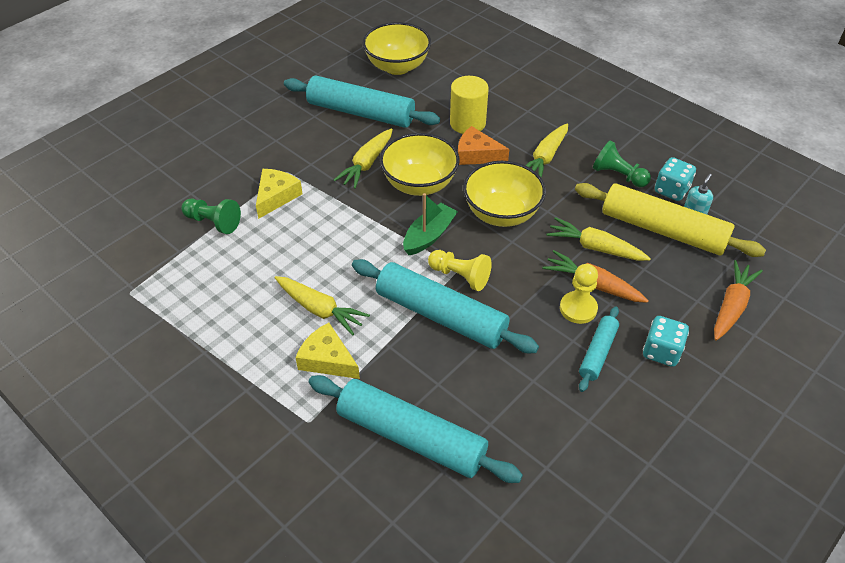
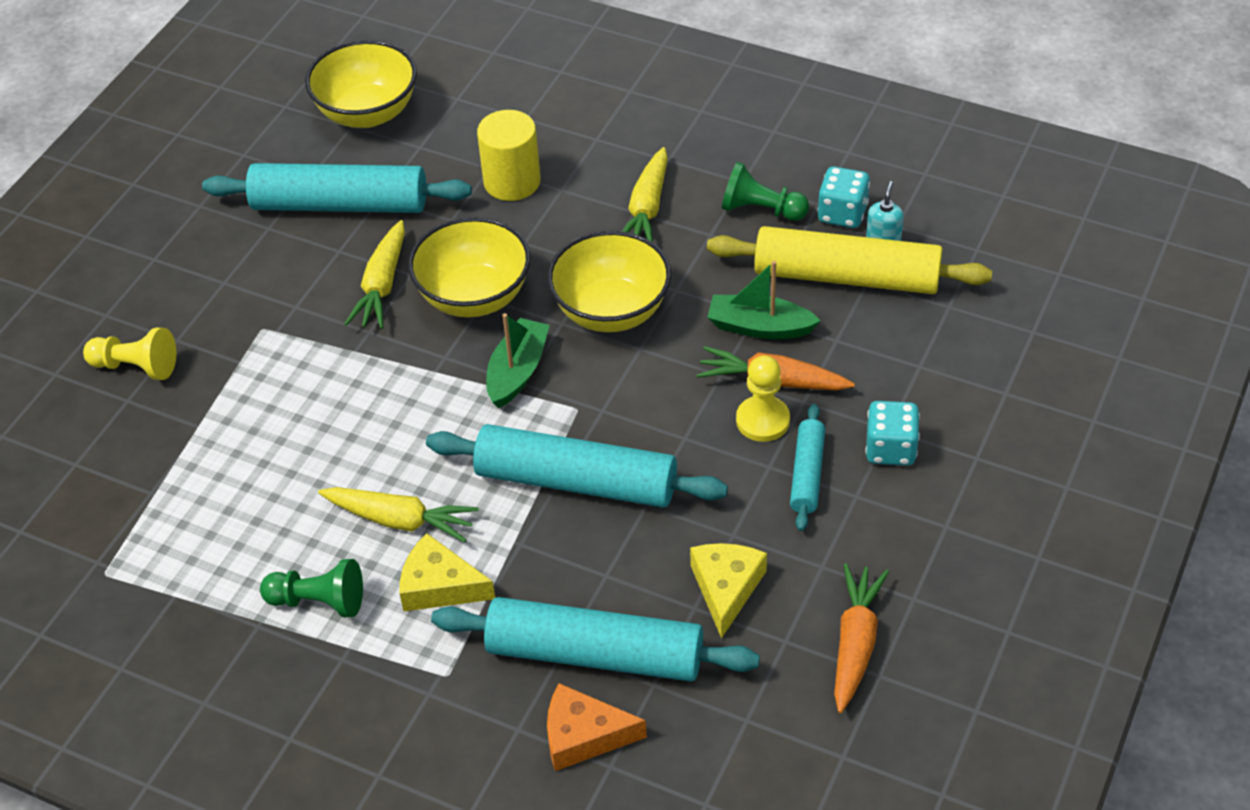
camera: 15 degrees left, 0 degrees up
green pawn [181,199,241,234] -> green pawn moved to [260,559,363,617]
yellow cheese [256,169,303,219] -> yellow cheese moved to [690,543,767,638]
yellow pawn [428,250,492,291] -> yellow pawn moved to [83,328,176,380]
orange cheese [458,126,509,165] -> orange cheese moved to [547,683,647,771]
yellow carrot [547,217,651,261] -> green boat [707,261,821,339]
orange carrot [714,260,763,341] -> orange carrot moved to [834,563,889,713]

